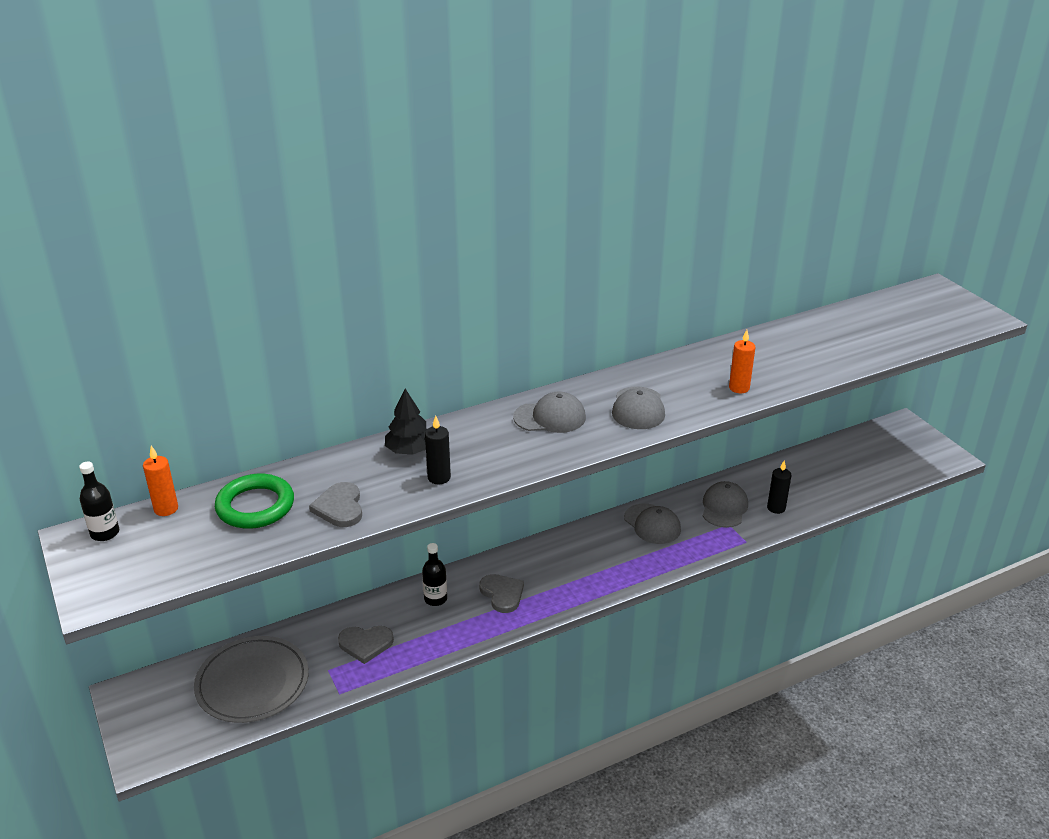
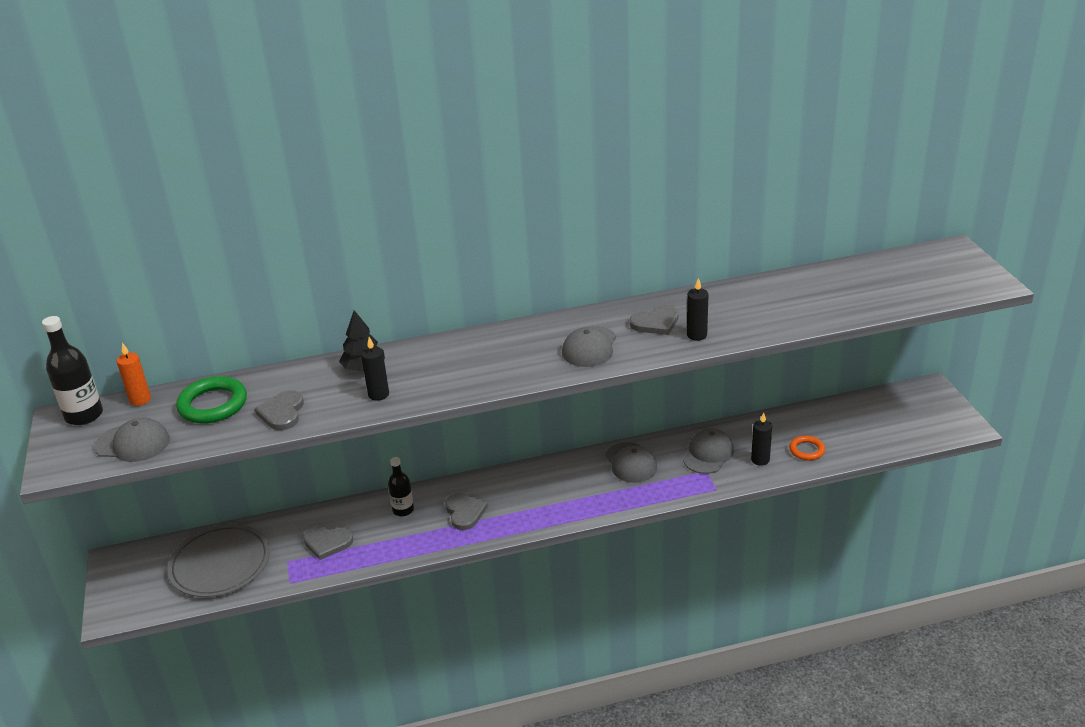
camera: 15 degrees right, 0 degrees up
black bottle [79,462,119,541] -> black bottle [42,316,103,425], size x1.53
grey cap [513,391,586,433] -> grey cap moved to [94,418,170,462]
orange candle [729,330,756,393] -> black candle [687,278,708,341]
none -> grey heart [630,305,679,335]
none -> orange ring [789,436,825,460]

